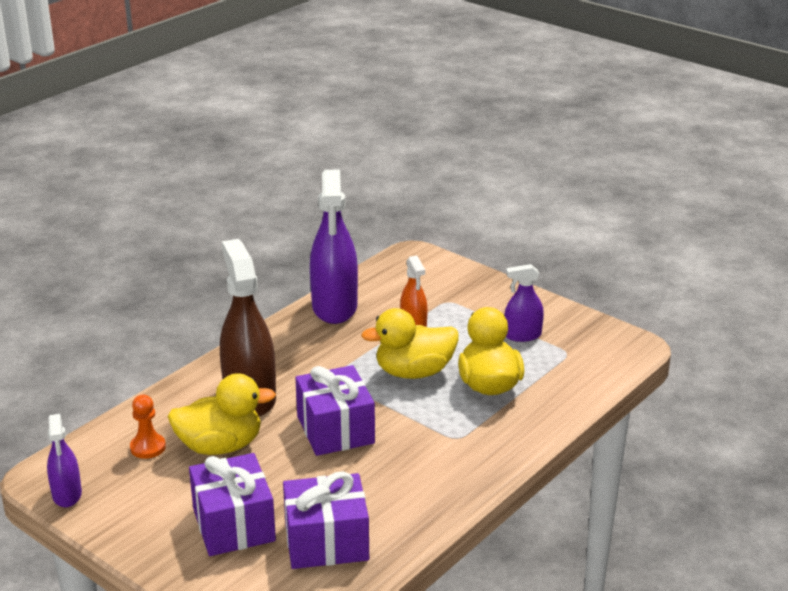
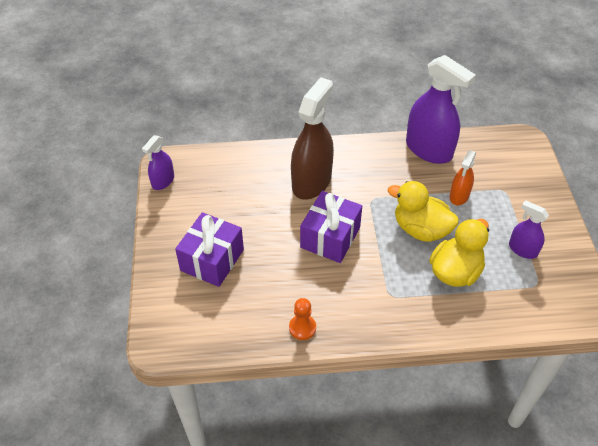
camera: 45 degrees right, 20 degrees up
orange pawn [130,395,166,459] -> orange pawn moved to [289,298,316,340]
yellow duck [168,373,276,455] -> none
purple gift [283,472,369,569] -> none
purple spray bottle [310,169,358,324] -> purple spray bottle turned 90 degrees counterclockwise [406,55,476,164]

